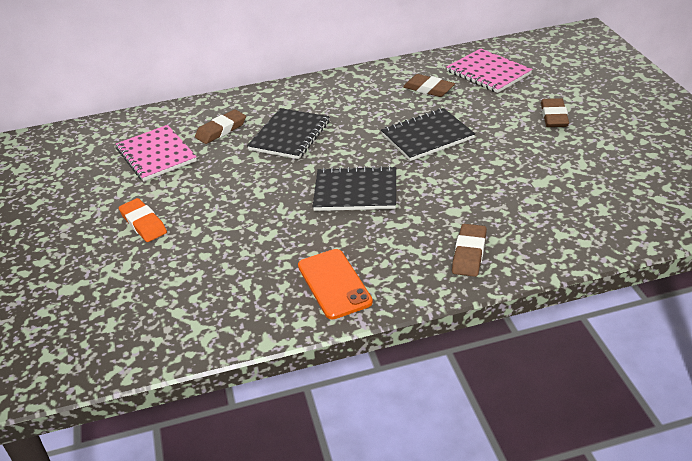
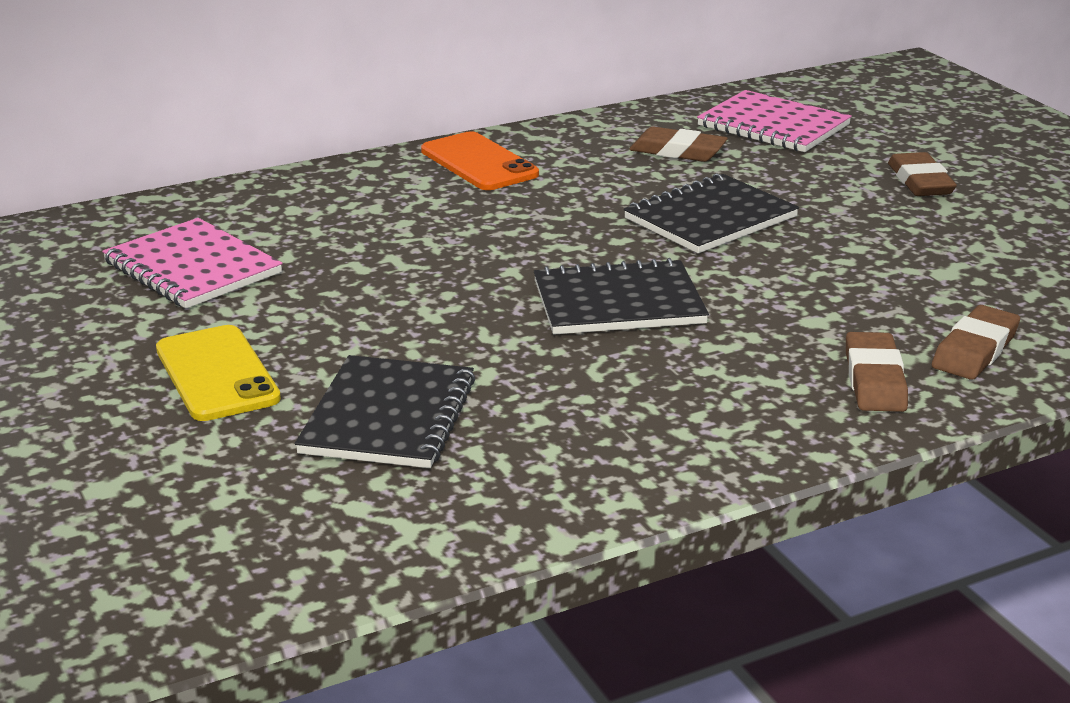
camera: 15 degrees left, 10 degrees down
orange eraser [119,198,167,242] -> yellow phone [156,325,281,421]
brown eraser [195,109,246,144] -> brown eraser moved to [932,305,1020,380]
black notebook [247,108,330,159] -> black notebook moved to [295,355,475,468]
orange phone [298,249,373,319] -> orange phone moved to [421,131,539,190]

